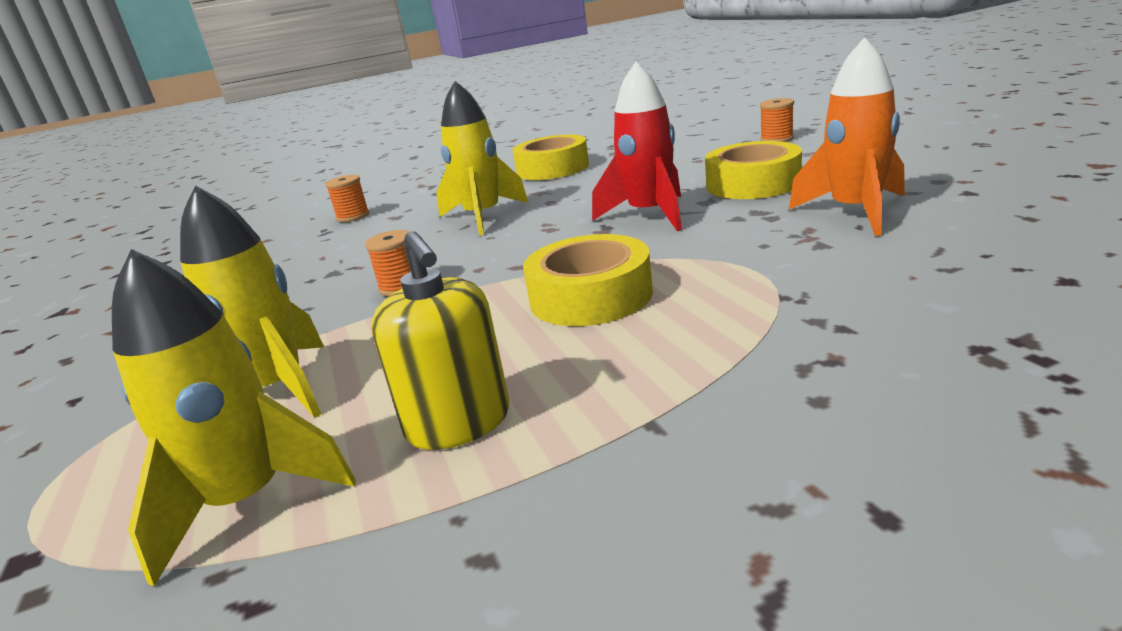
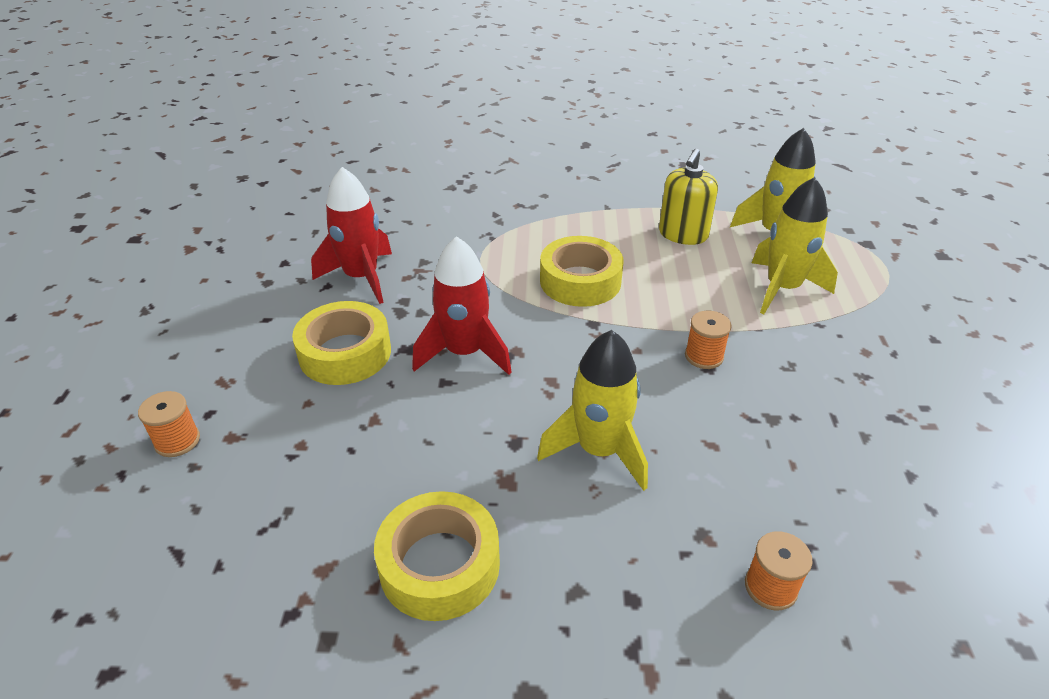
camera: 160 degrees left, 15 degrees up
yellow soap dispenser [371,231,509,450] -> yellow soap dispenser turned 150 degrees counterclockwise [659,149,718,245]
orange rocket [789,37,905,236] -> red rocket [311,167,392,304]

